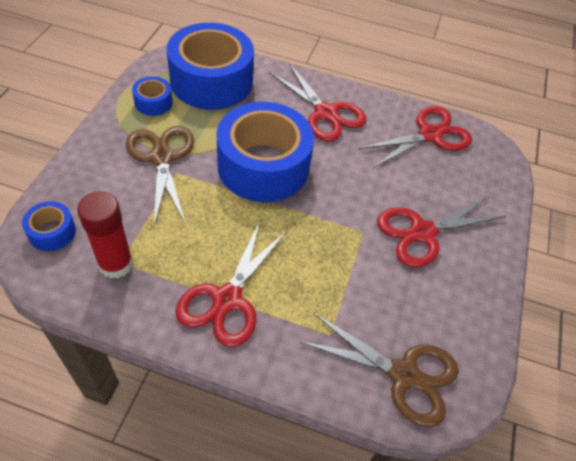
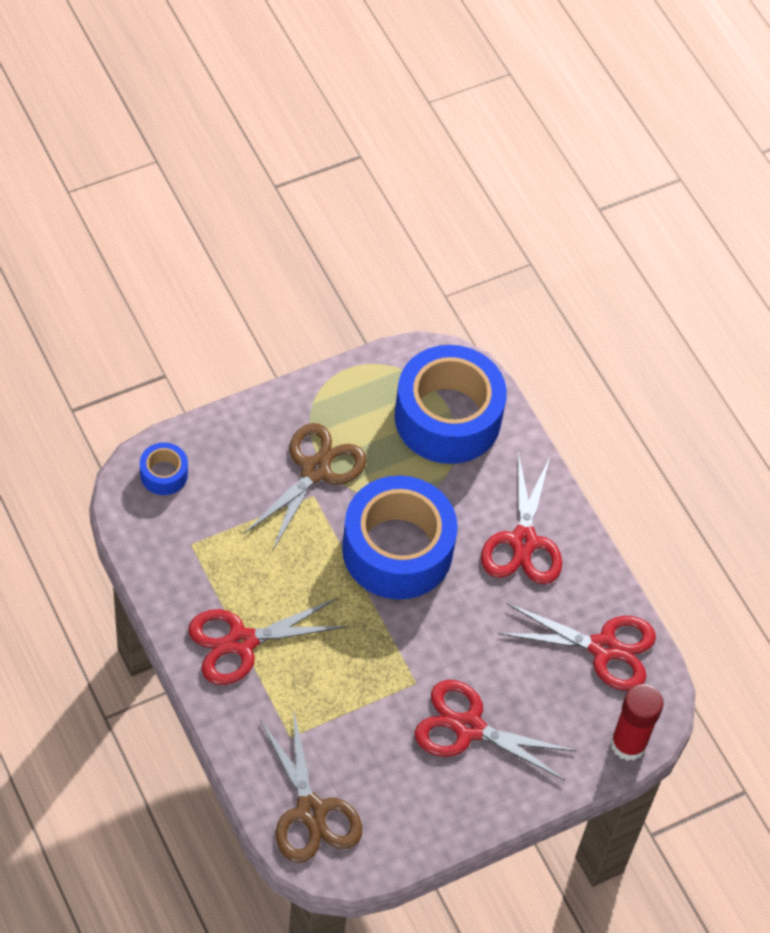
camera: 45 degrees right, 5 degrees up
red glue stick [77,191,133,278] -> red glue stick moved to [610,684,664,761]
blue tape [132,76,173,116] -> none

